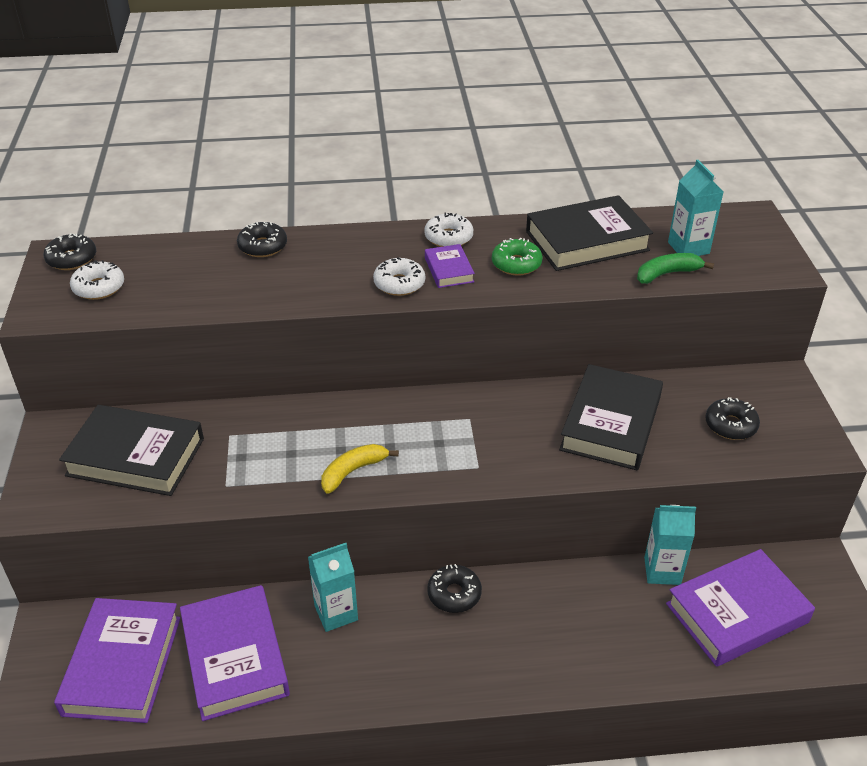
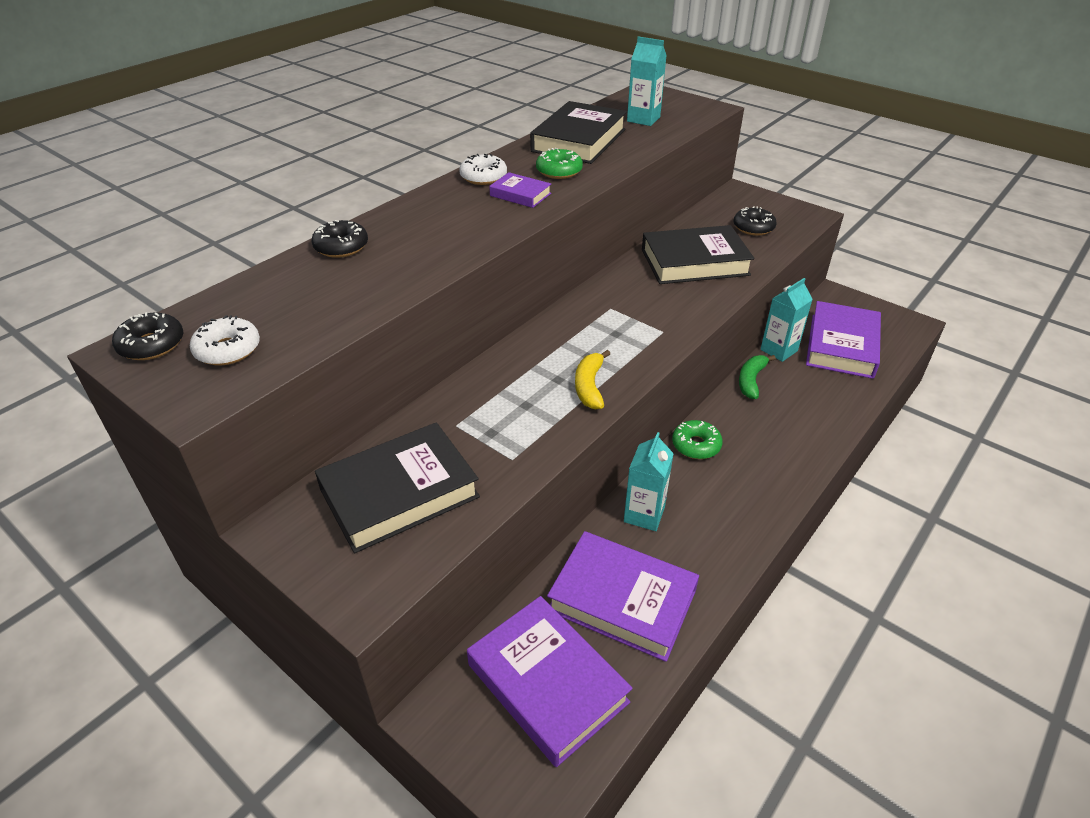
camera: 45 degrees left, 0 degrees up
white donut [373,257,425,296] -> none
black donut [427,564,482,613] -> green donut [672,420,723,459]
black book [559,364,663,470] -> black book turned 75 degrees counterclockwise [642,225,754,284]
green banana [637,253,714,284] -> green banana moved to [739,355,776,399]

